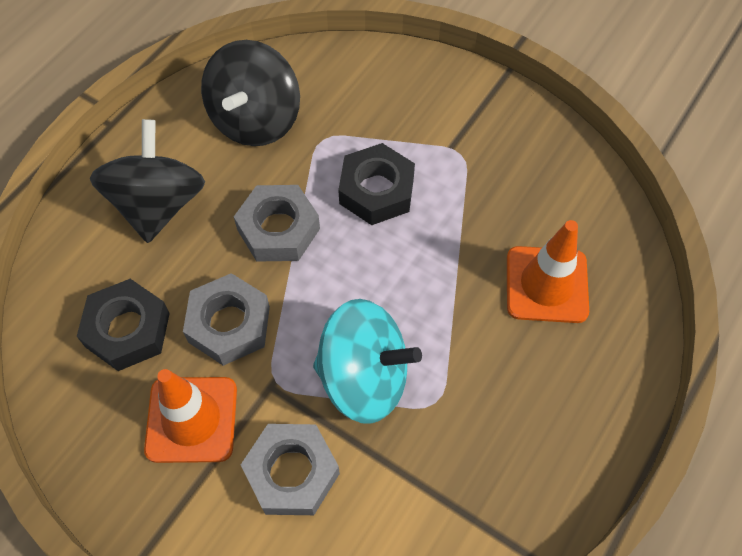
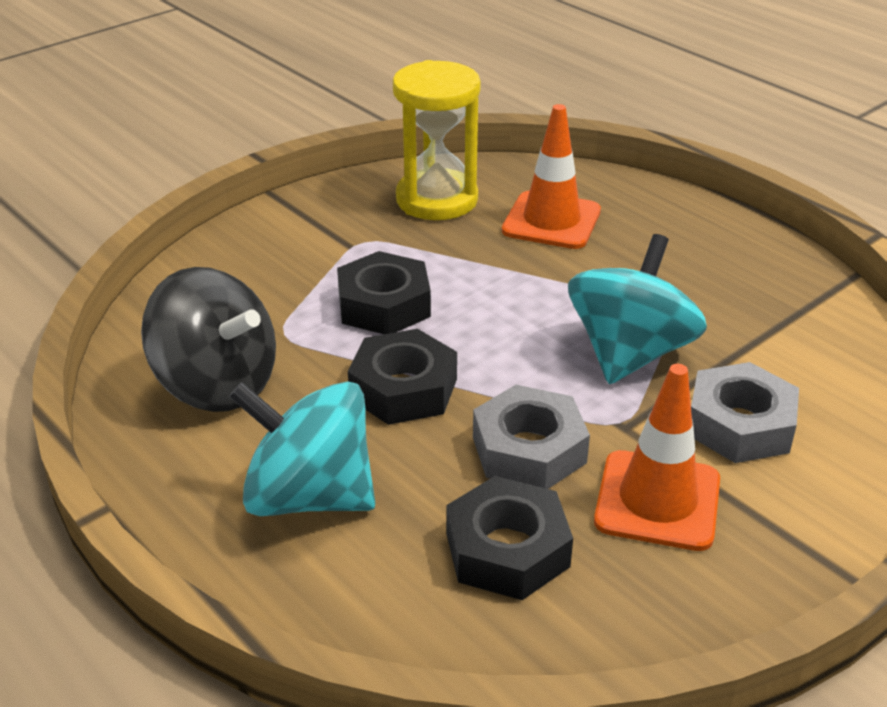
camera: 75 degrees left, 25 degrees down
black spinning top [90,119,205,243] -> turquoise spinning top [229,381,375,516]
grey nut [234,185,320,262] -> black nut [348,329,457,425]
none -> yellow hourglass [393,60,481,220]

